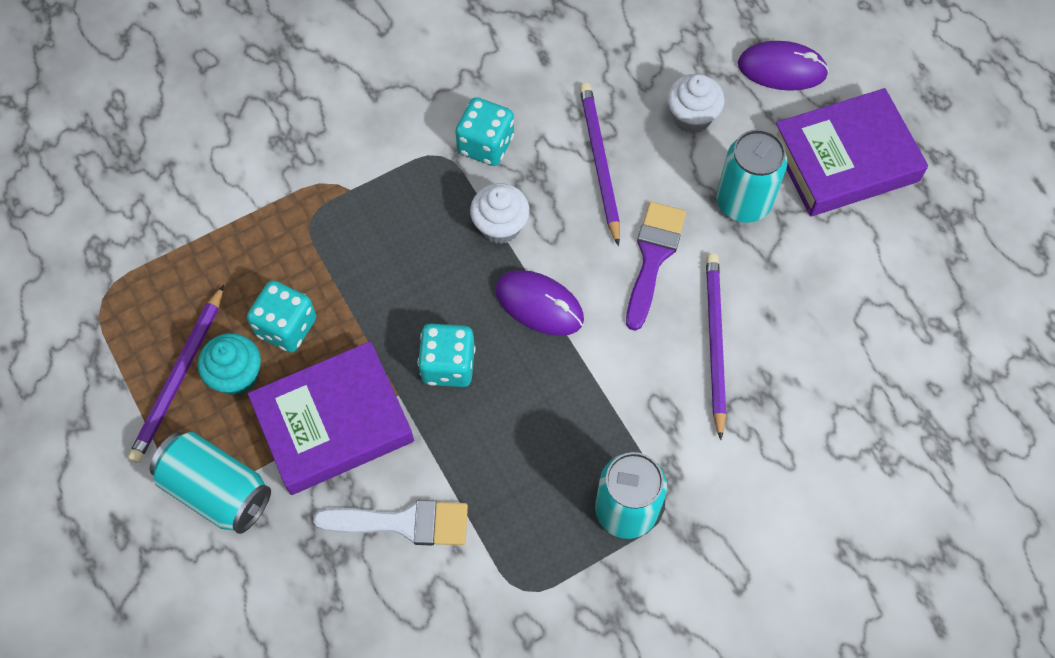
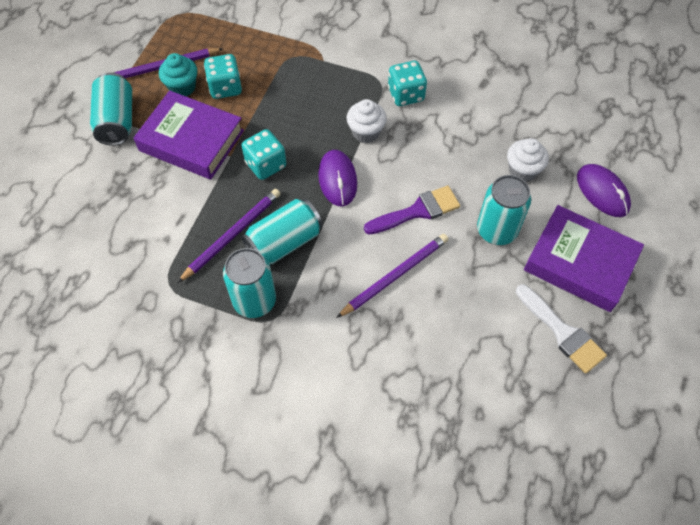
camera: 50 degrees right, 5 degrees down
white brush [313,500,468,546] -> white brush moved to [516,285,607,374]
purple pencil [579,83,620,246] -> purple pencil moved to [177,189,280,283]
none -> turquoise can [241,199,323,264]

